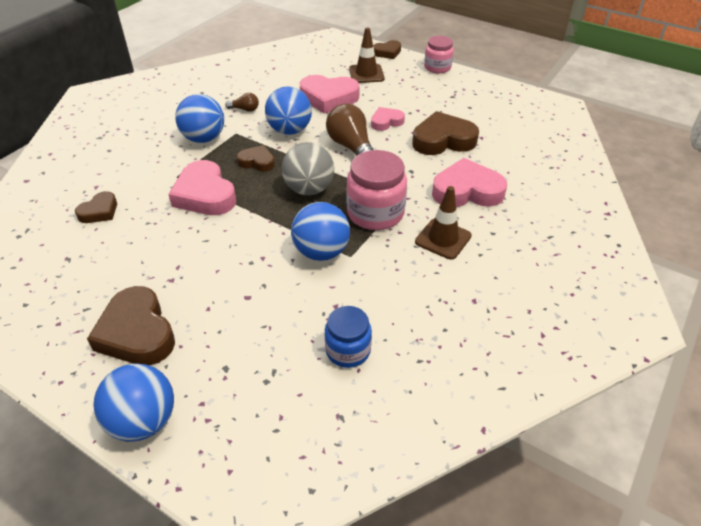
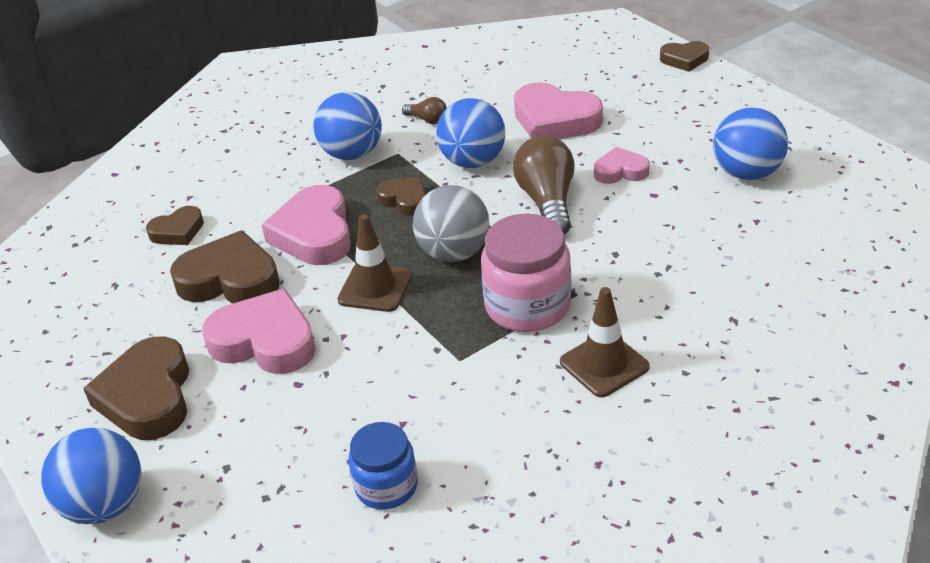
camera: 25 degrees right, 5 degrees down
blue ball [291,202,350,261] -> blue ball moved to [713,107,788,181]
brown traffic cone [349,27,385,83] -> brown traffic cone moved to [338,214,412,312]
brown heart [412,111,479,155] -> brown heart moved to [170,230,280,304]
pink jar [424,36,454,73] -> none
pink heart [432,158,507,207] -> pink heart moved to [202,288,316,374]

